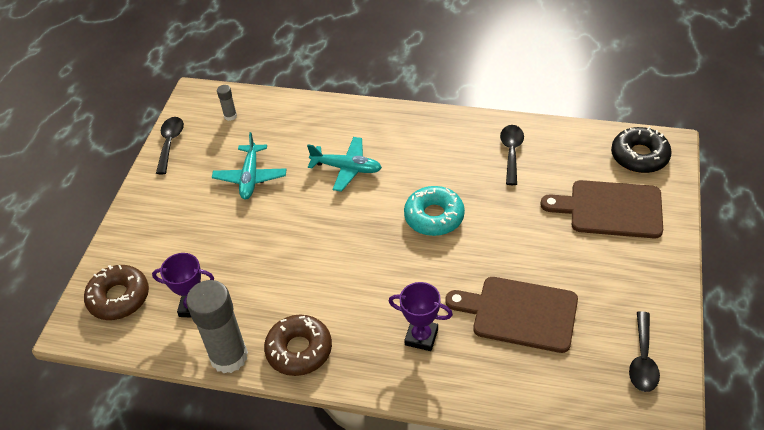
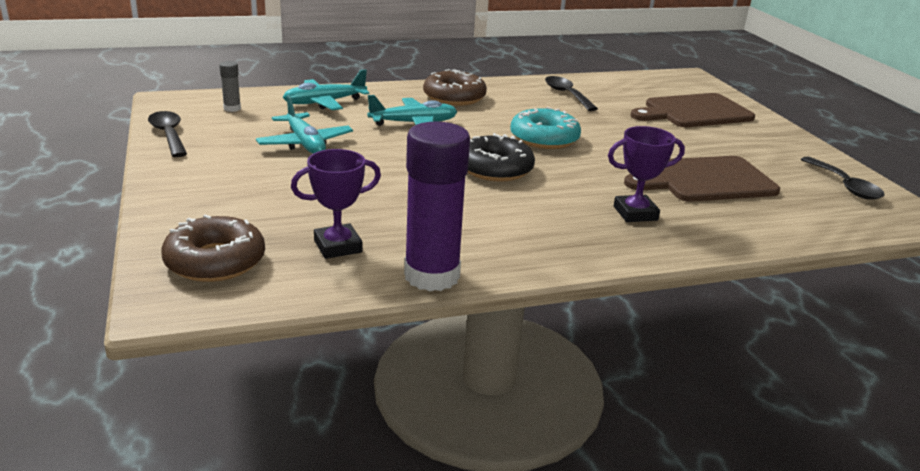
camera: 35 degrees left, 20 degrees down
grey glue stick [186,280,248,373] -> purple glue stick [404,122,470,291]
brown donut [264,314,332,376] -> brown donut moved to [423,69,487,106]
black donut [611,127,672,173] -> black donut moved to [468,133,535,182]
none -> turquoise plane [283,69,369,110]

